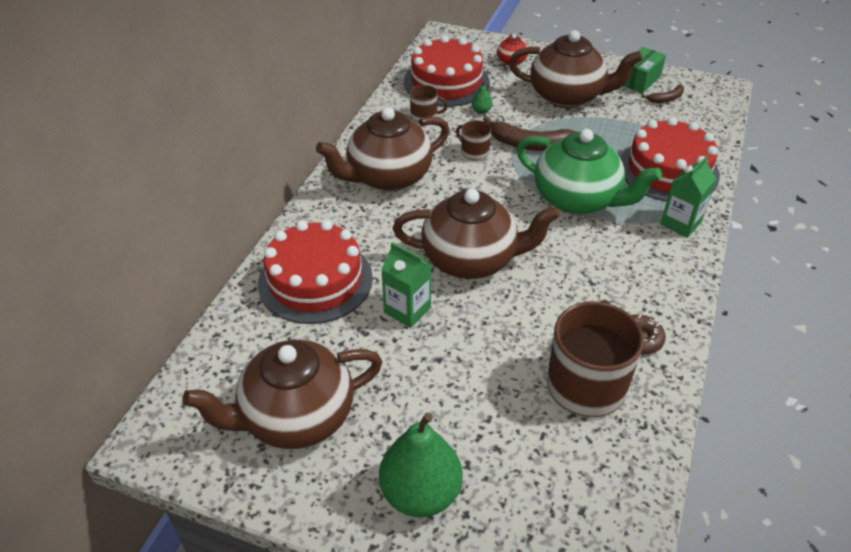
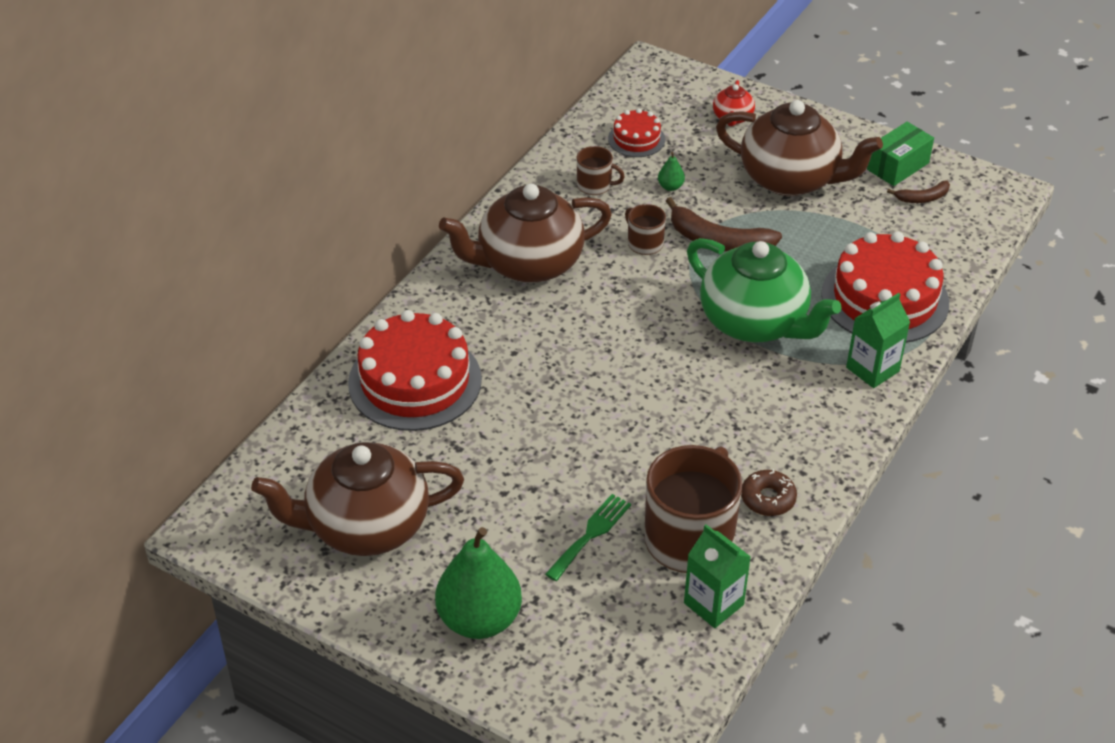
camera: 10 degrees right, 0 degrees up
green carton [381,242,432,328] -> green carton moved to [684,524,751,628]
brown teapot [393,189,560,279] -> none
red cake [404,35,490,107] -> red cake [608,108,665,157], size x0.50
none -> green fork [545,494,631,581]

